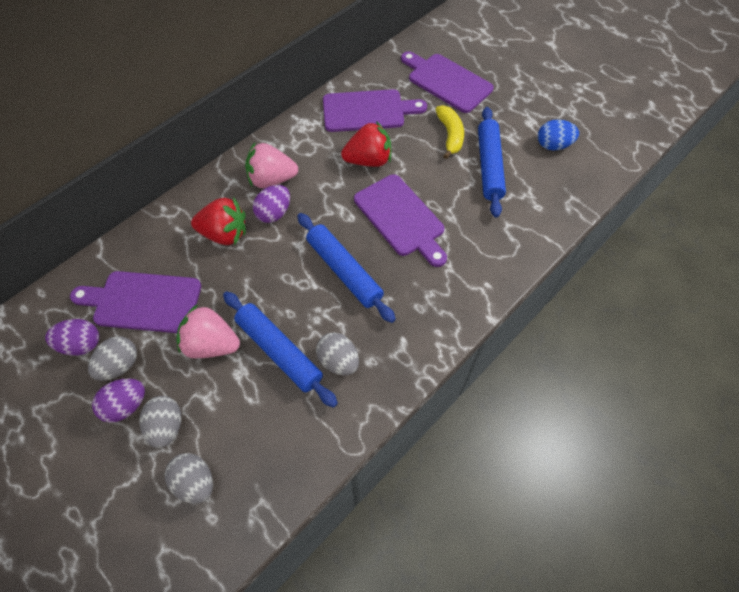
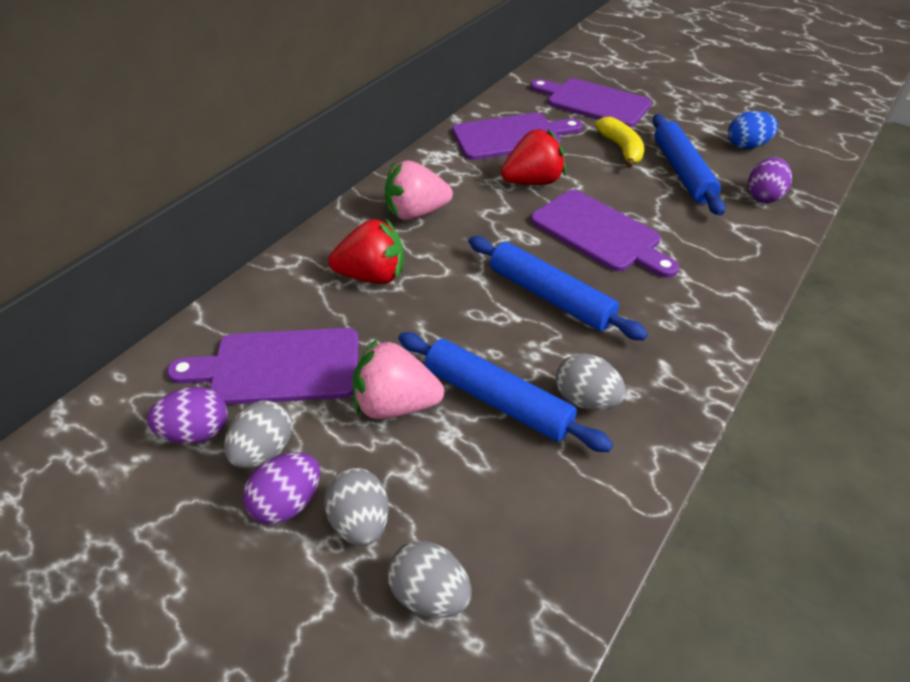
camera: 10 degrees left, 15 degrees down
purple egg [253,185,290,223] -> purple egg moved to [748,157,792,203]

